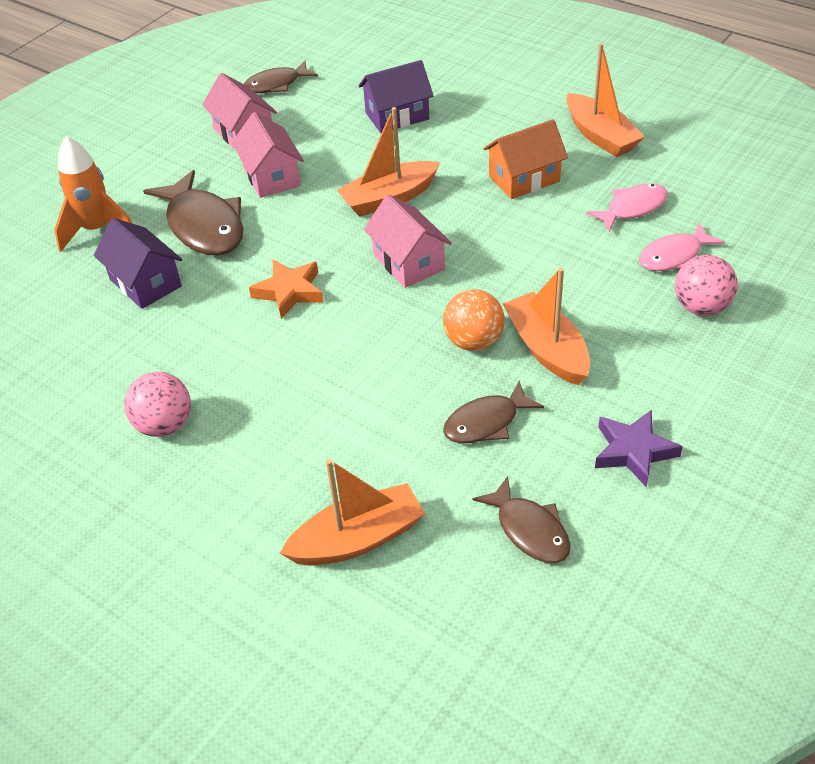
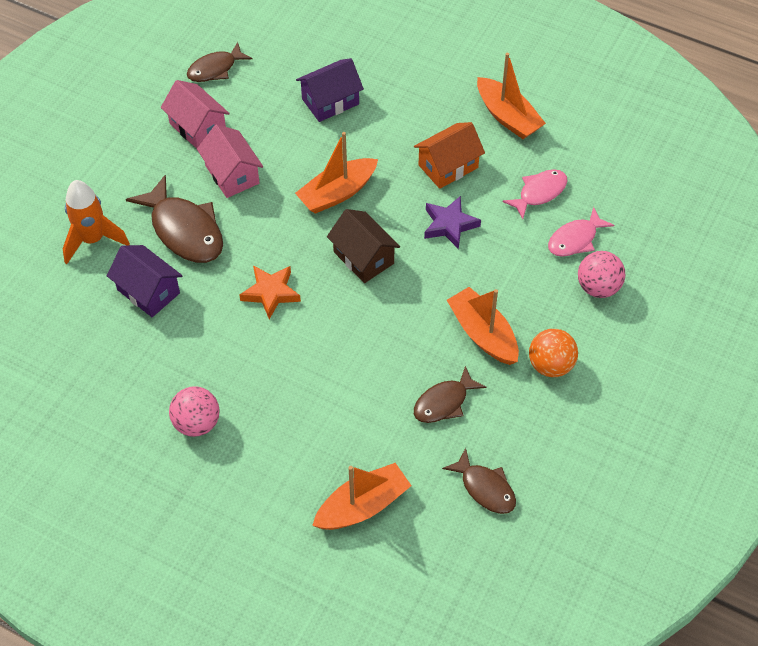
camera: 10 degrees left, 10 degrees up
pink house [364,194,452,288] -> brown house [327,209,400,283]
orange ball [443,289,505,351] -> orange ball moved to [529,329,578,377]
purple star [595,410,683,488] -> purple star moved to [424,196,481,249]

